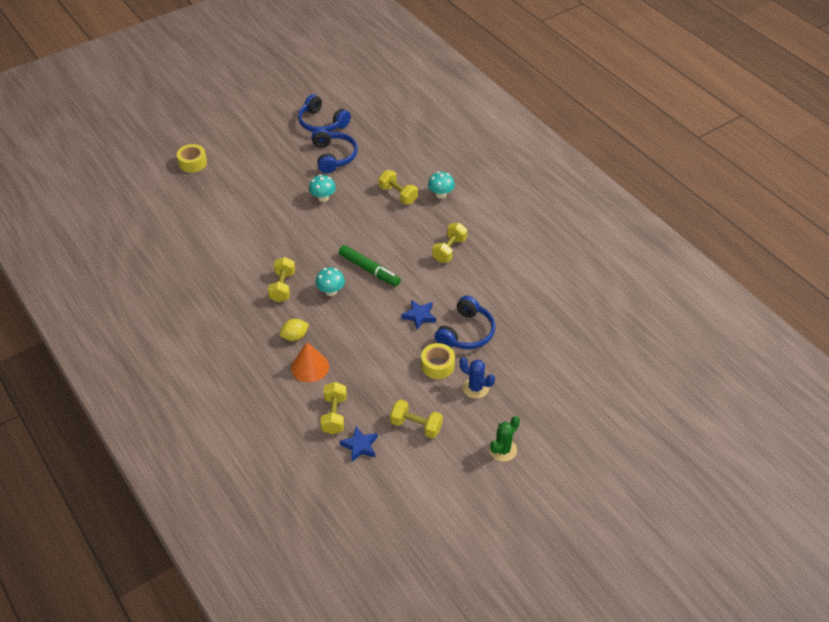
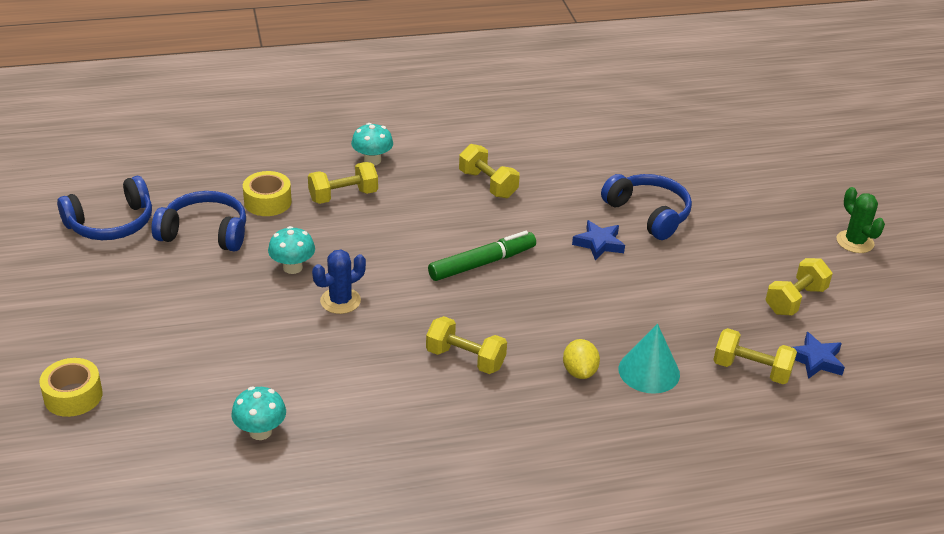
camera: 70 degrees left, 10 degrees down
orange cone [291,342,329,383] -> turquoise cone [619,324,680,394]
turquoise mushroom [315,267,345,296] -> turquoise mushroom moved to [231,387,286,440]
yellow tape [421,343,455,379] -> yellow tape moved to [243,171,292,216]
blue cactus [459,357,495,399] -> blue cactus moved to [312,250,366,314]

